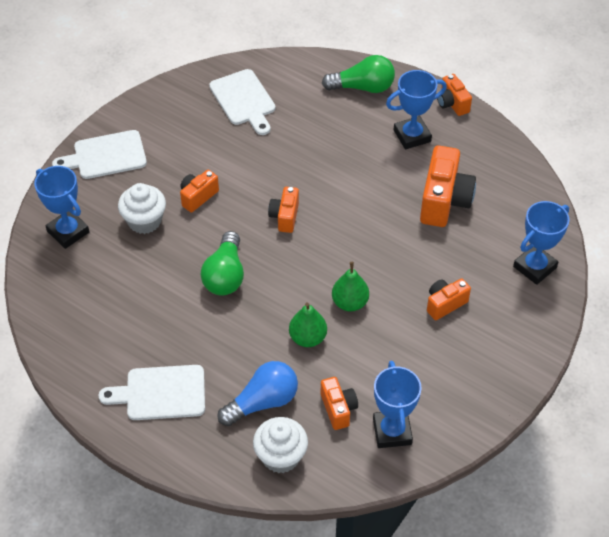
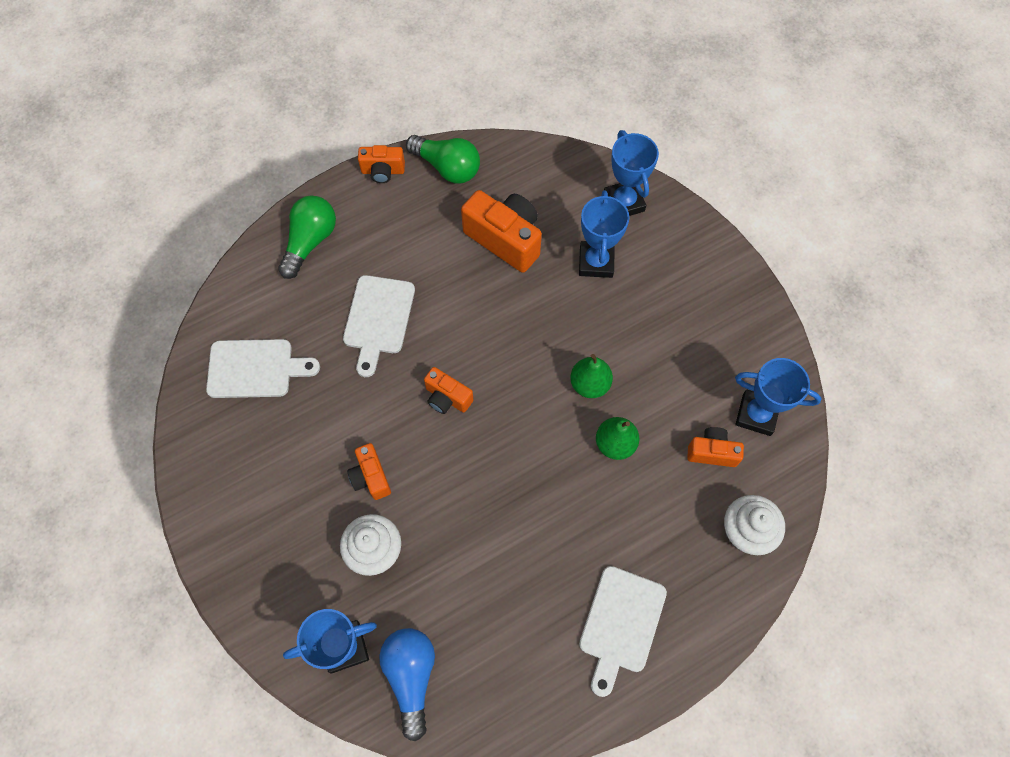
camera: 65 degrees left, 15 degrees up
white cutting board [52,130,147,179] -> white cutting board moved to [343,275,415,377]
green light bulb [200,231,244,296] -> green light bulb moved to [406,135,480,184]
blue light bulb [217,361,298,426] -> blue light bulb moved to [379,628,435,741]
blue trophy [386,70,447,150] -> blue trophy moved to [579,190,629,278]
orange camera [427,278,471,320] -> none

